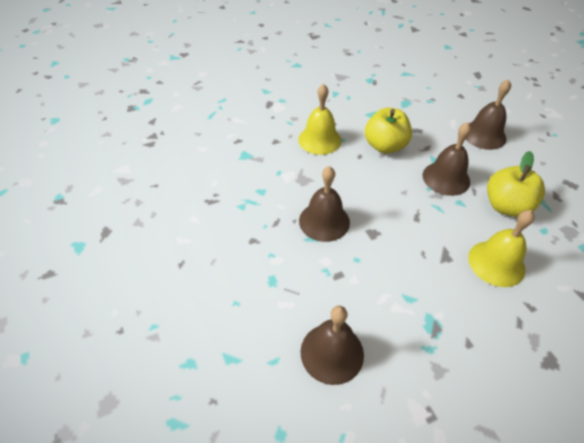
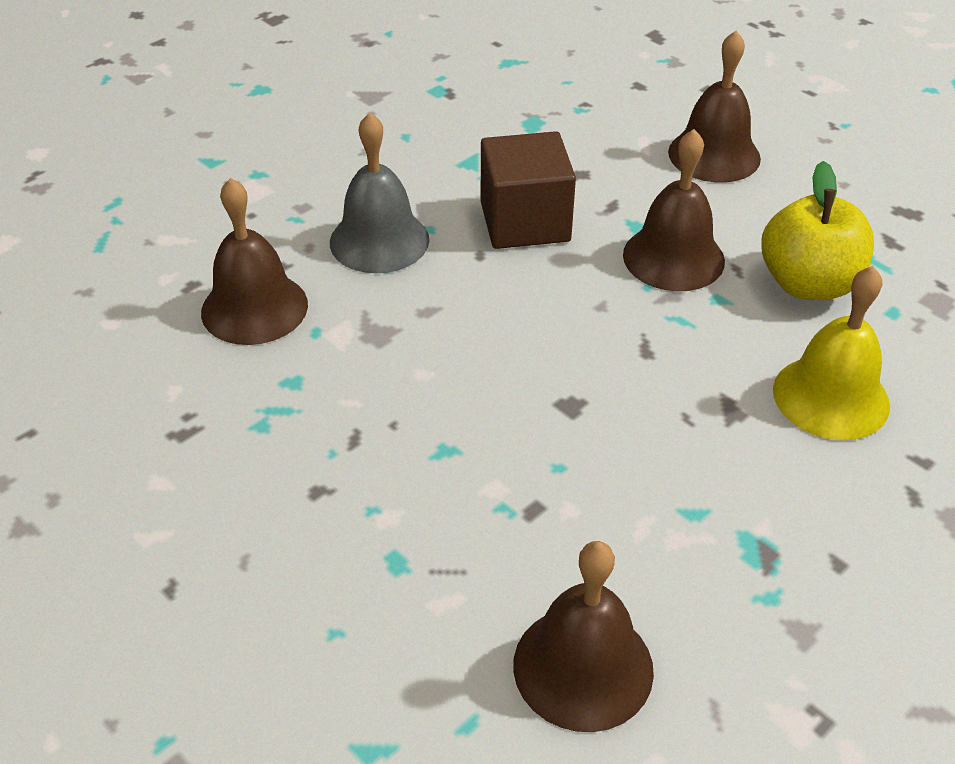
camera: 20 degrees left, 5 degrees down
yellow bell [298,84,341,155] -> grey bell [330,112,429,273]
brown bell [299,166,350,242] -> brown bell moved to [201,178,308,345]
yellow apple [365,108,412,154] -> brown cube [481,131,576,249]

